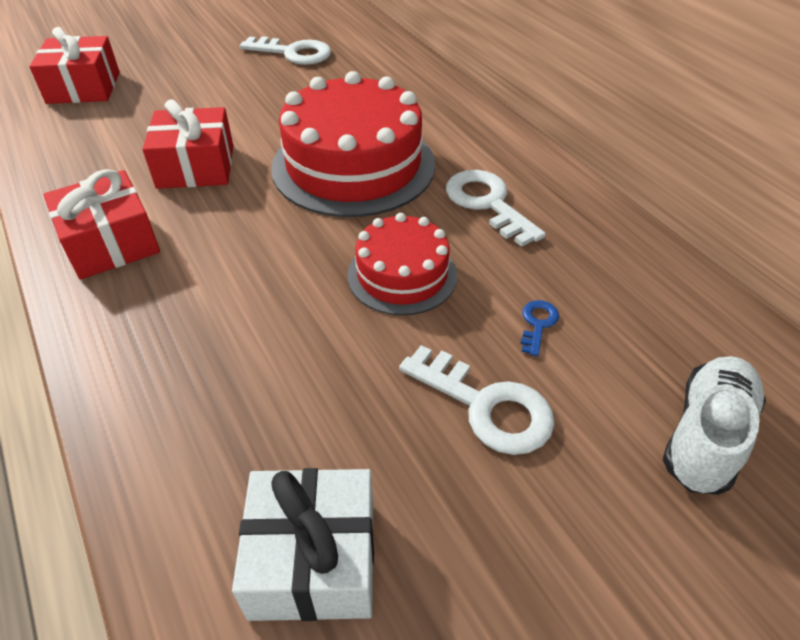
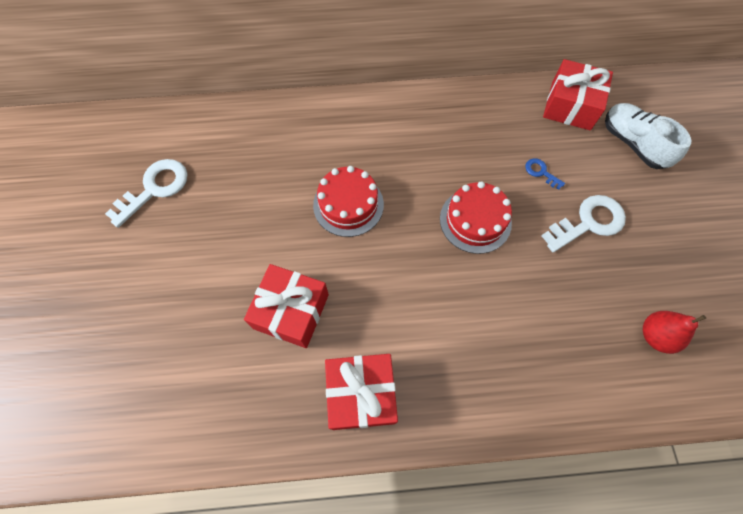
camera: 65 degrees left, 20 degrees up
red gift [29,27,120,104] -> red gift moved to [543,59,613,130]
white gift [232,468,374,621] -> red pear [643,311,706,354]
red cake [271,71,435,217] -> red cake [313,166,384,237], size x0.56
white key [446,170,546,247] -> none

